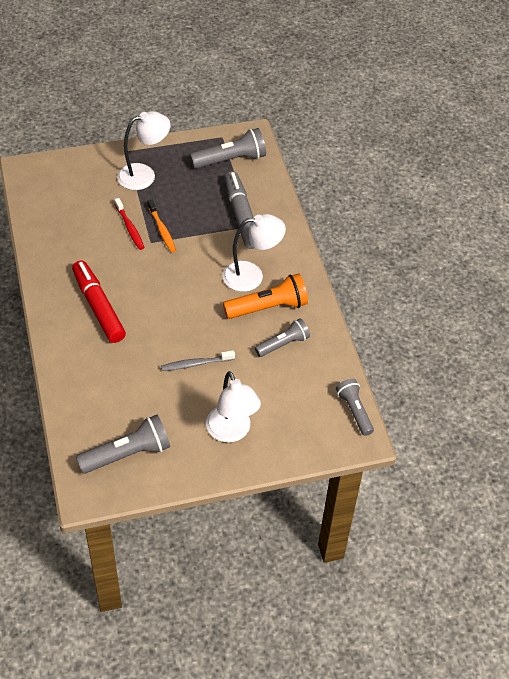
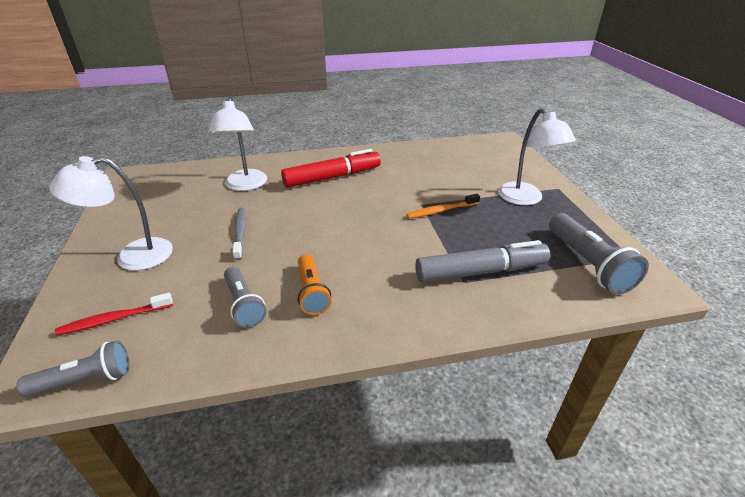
camera: 95 degrees right, 15 degrees down
grey flashlight [76,415,170,474] -> none
red toothbrush [114,198,145,250] -> red toothbrush moved to [55,293,173,336]
white lamp [223,214,286,292] -> white lamp moved to [208,97,267,191]
orange flashlight [223,273,308,319] -> orange flashlight [298,254,331,315], size x0.66

